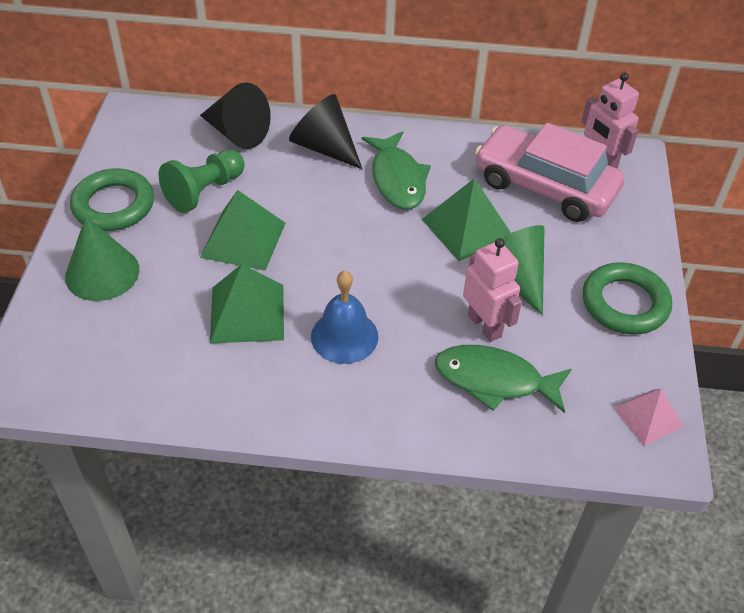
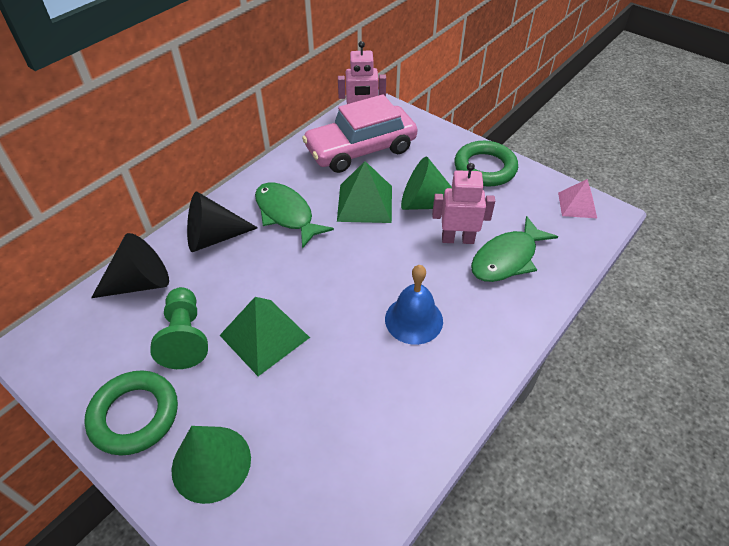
camera: 55 degrees left, 0 degrees up
green pyramid [210,264,284,343] -> none
green fish [362,131,431,209] -> green fish turned 150 degrees counterclockwise [255,182,334,249]

